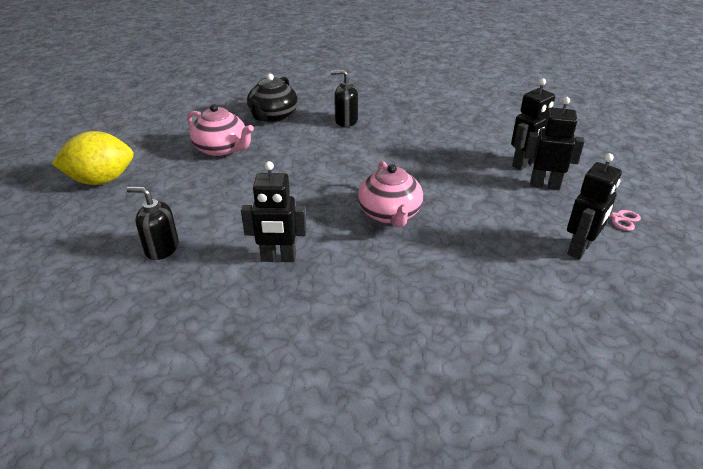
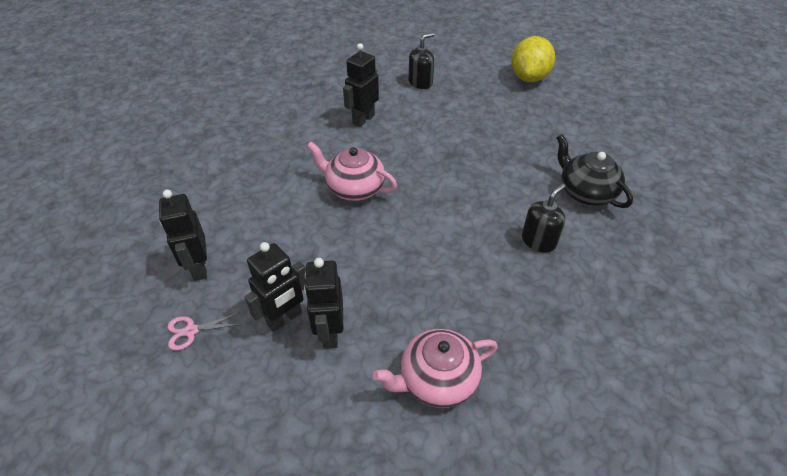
camera: 125 degrees right, 10 degrees up
pink teapot [187,104,254,157] -> pink teapot moved to [373,329,498,408]

